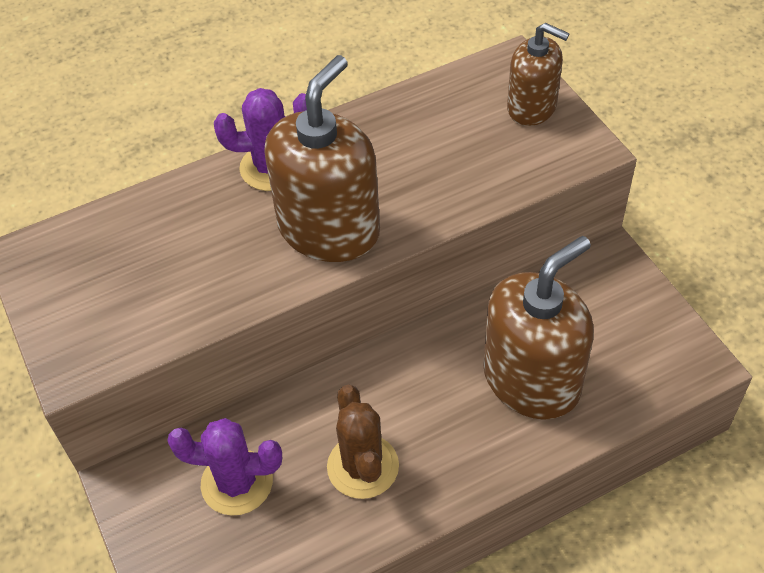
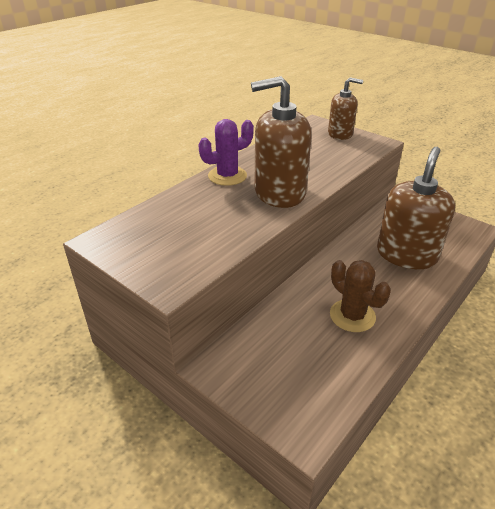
camera: 25 degrees left, 15 degrees down
purple cactus [167,418,282,516] -> none
brown soap dispenser [264,55,380,262] -> brown soap dispenser turned 105 degrees counterclockwise [251,76,312,208]

